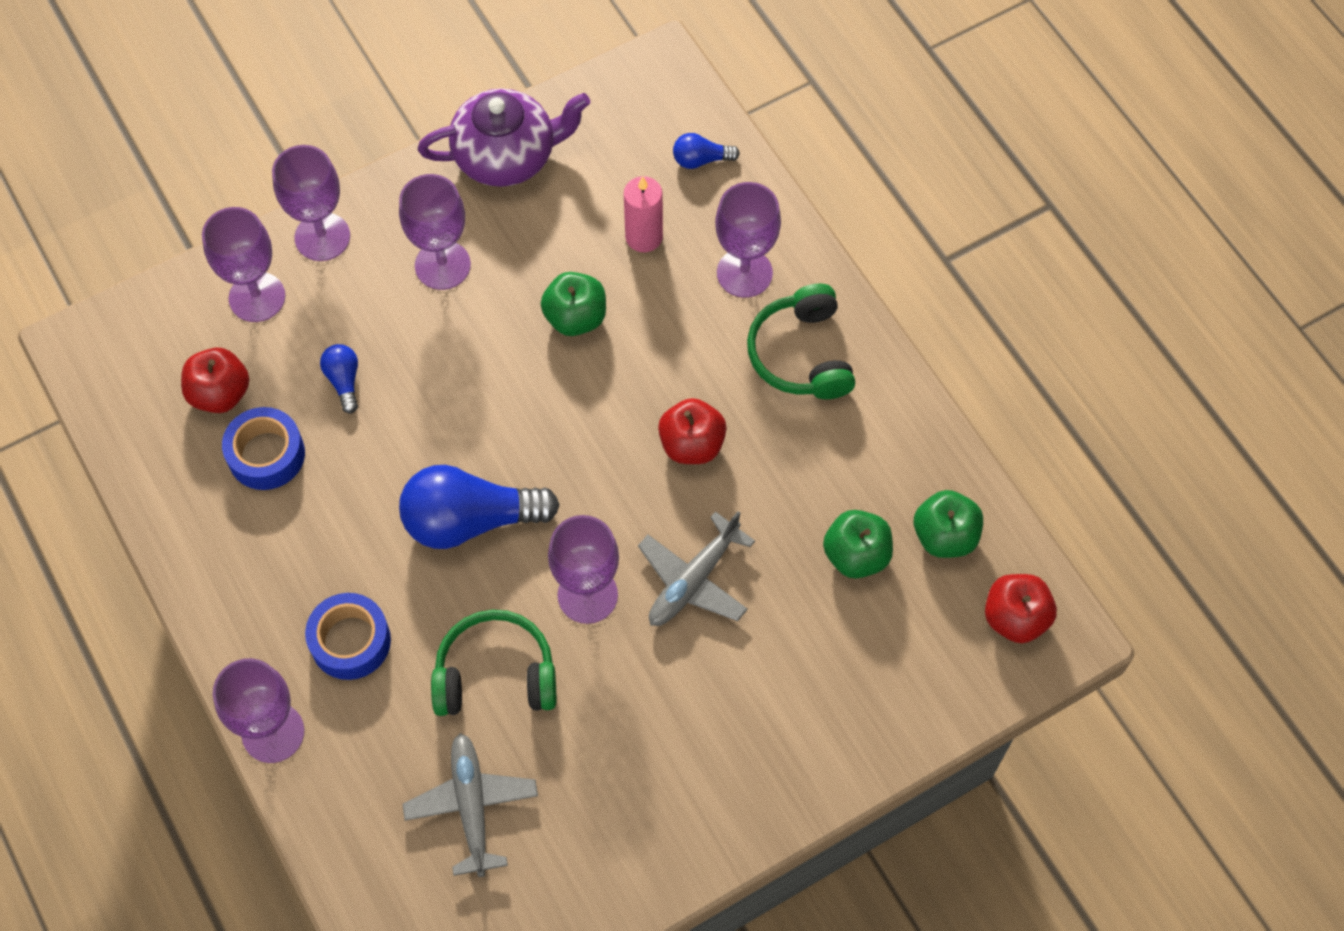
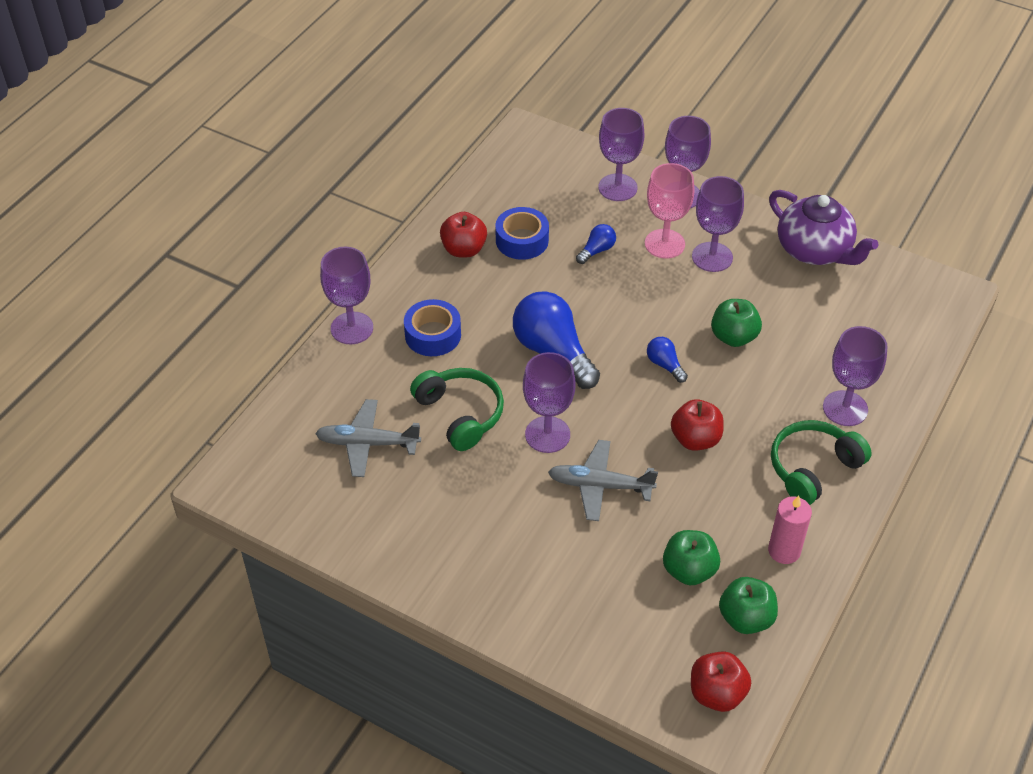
camera: 60 degrees right, 15 degrees down
red apple [181,348,249,413] -> red apple moved to [440,212,487,257]
grey plane [402,733,538,877] -> grey plane turned 135 degrees counterclockwise [315,399,421,477]
pink candle [624,176,663,252] -> pink candle moved to [768,495,812,564]
blue light bulb [673,133,740,169] -> blue light bulb moved to [647,337,688,383]
none -> pink goblet [645,163,694,259]

